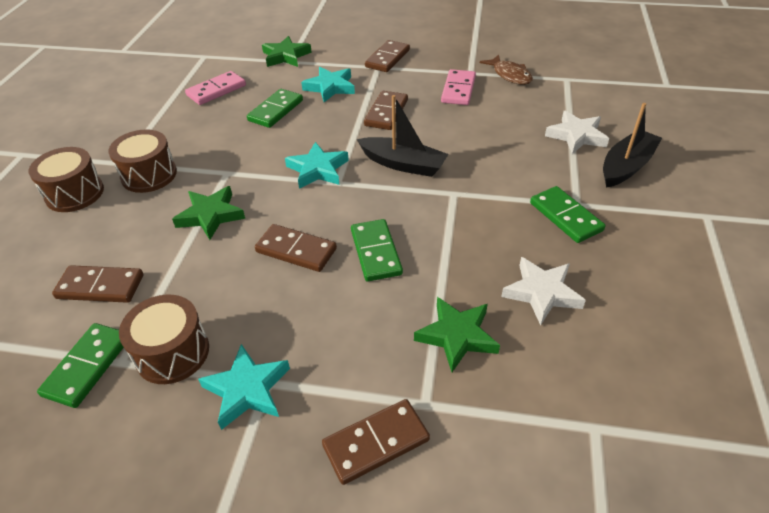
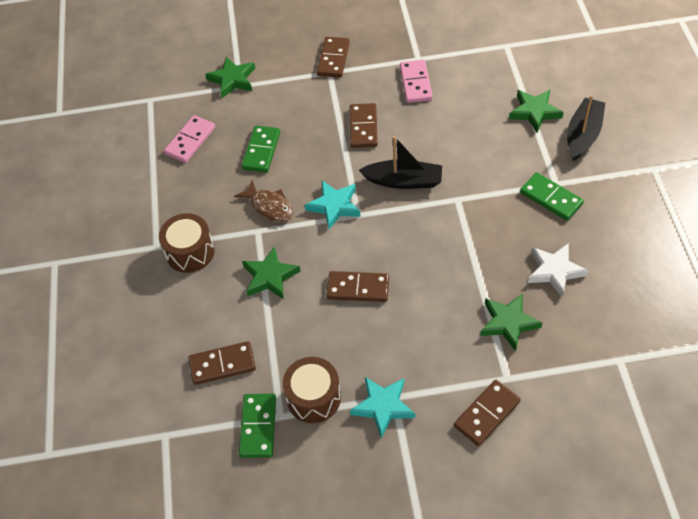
camera: 15 degrees left, 10 degrees up
brown drum [28,147,104,212] -> none
turquoise star [301,67,355,102] -> none
green domino [351,219,403,281] -> none
brown fish [480,54,533,85] -> brown fish moved to [235,180,293,222]
white star [545,111,609,154] -> green star [509,90,564,133]

